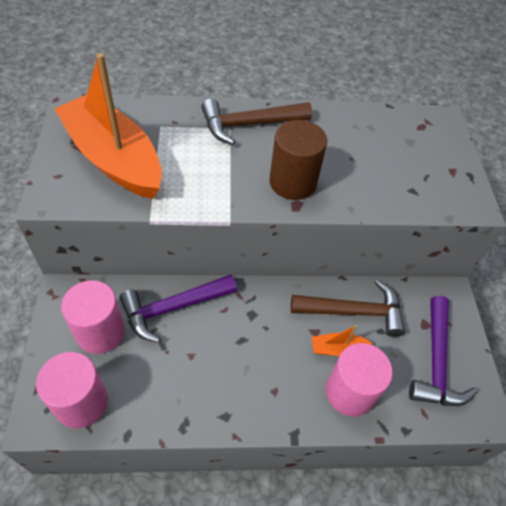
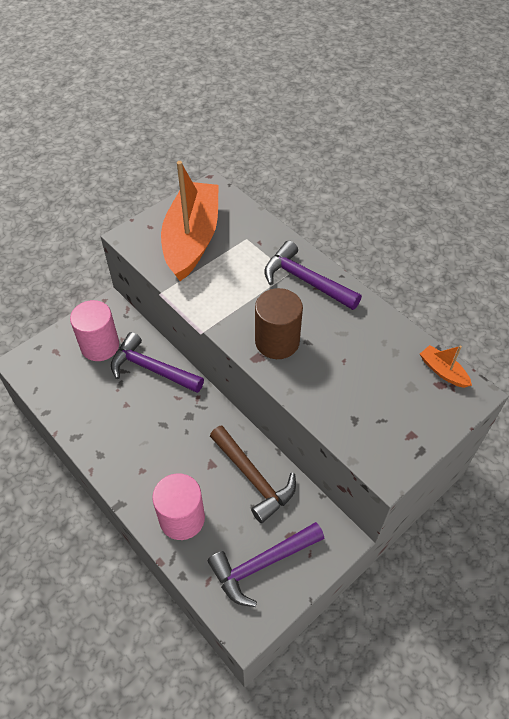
camera: 55 degrees right, 0 degrees up
pink cylinder [36,352,108,428] -> none
brown hammer [202,99,312,145] -> purple hammer [264,240,362,310]
orange boat [312,325,373,356] -> orange boat moved to [420,345,472,388]

